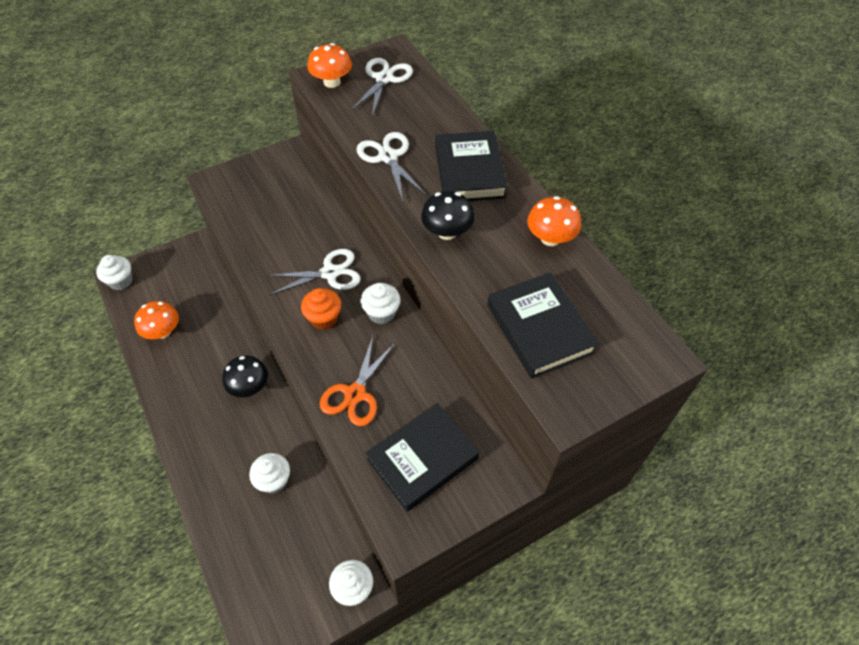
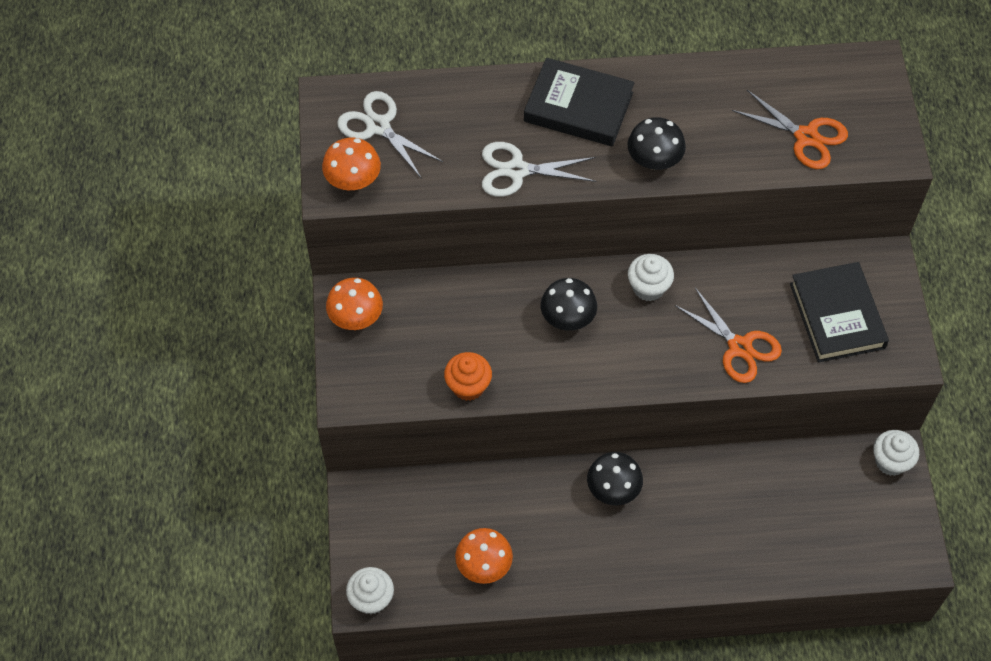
camera: 65 degrees left, 5 degrees up
white cupcake [249,453,290,493] -> none
white scissors [266,249,361,295] -> black mushroom [541,278,597,331]
orange cupcake [301,288,341,330] -> orange cupcake moved to [444,352,492,401]
black book [487,272,599,379] -> orange scissors [732,90,848,169]
orange mushroom [527,196,581,246] -> orange mushroom moved to [326,278,383,330]

